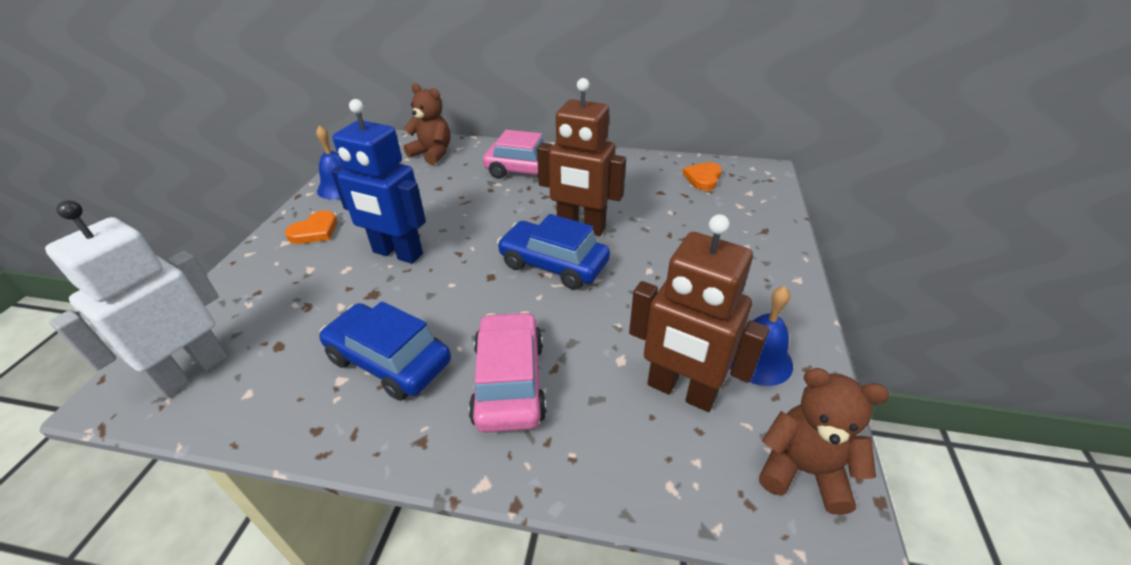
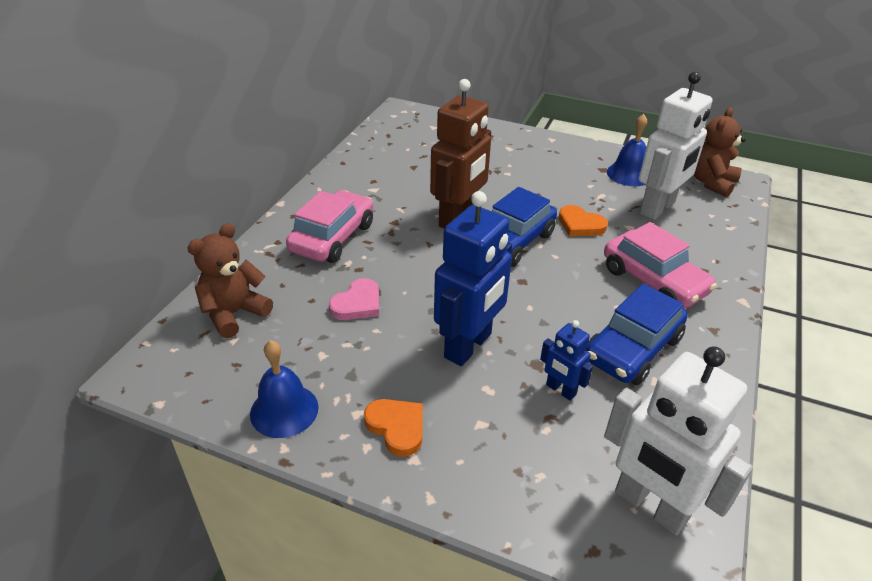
camera: 80 degrees left, 0 degrees up
pink car [469,311,547,433] -> pink car turned 135 degrees counterclockwise [604,222,717,308]
brown robot [629,214,769,412] -> white robot [639,72,713,220]
orange heart [683,162,722,191] -> orange heart moved to [559,205,608,236]
none -> pink heart [329,278,379,320]
none -> blue robot [540,320,593,401]

